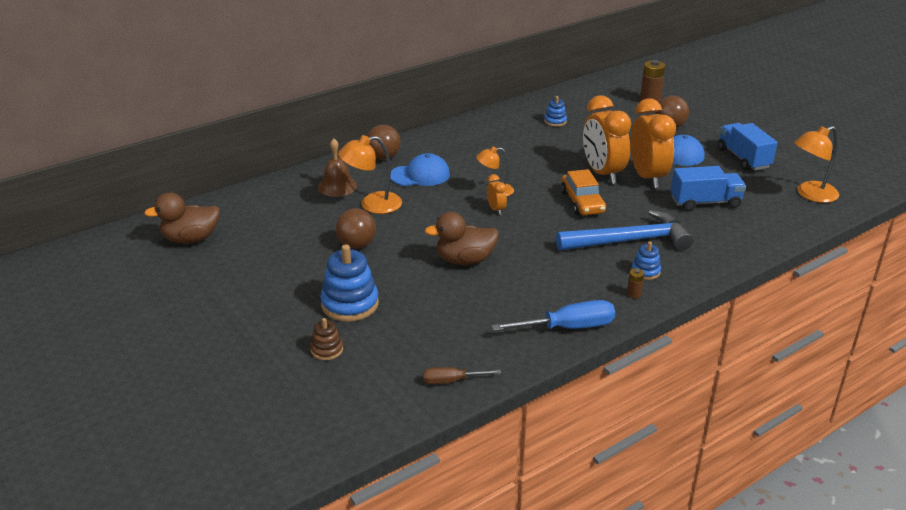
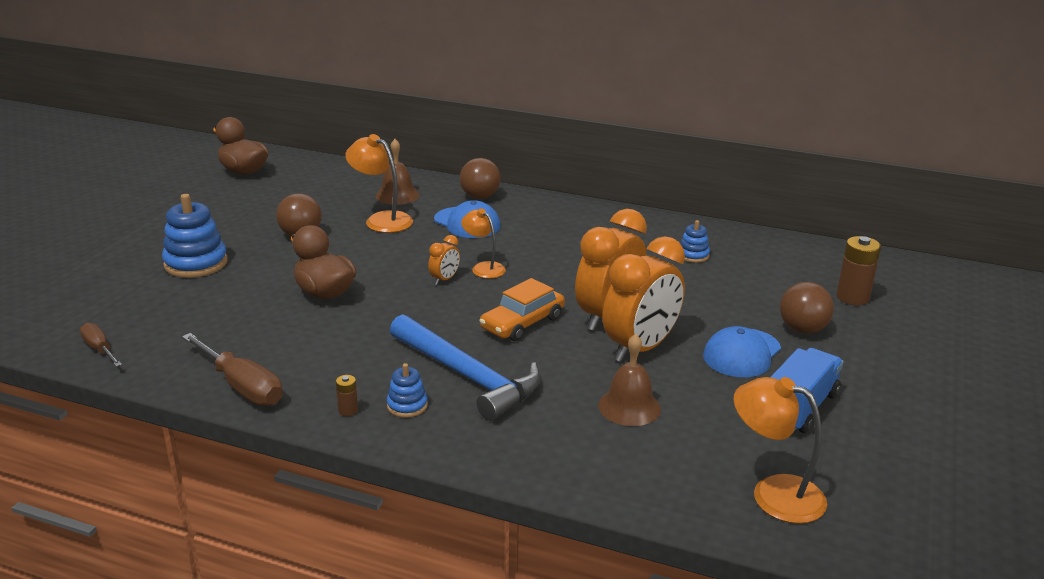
camera: 55 degrees right, 5 degrees down
brown stacking toy [310,318,343,360] -> none
blue screwdriver [492,300,615,331] -> brown screwdriver [182,333,283,406]
blue truck [671,166,746,211] -> brown bell [598,334,661,426]

